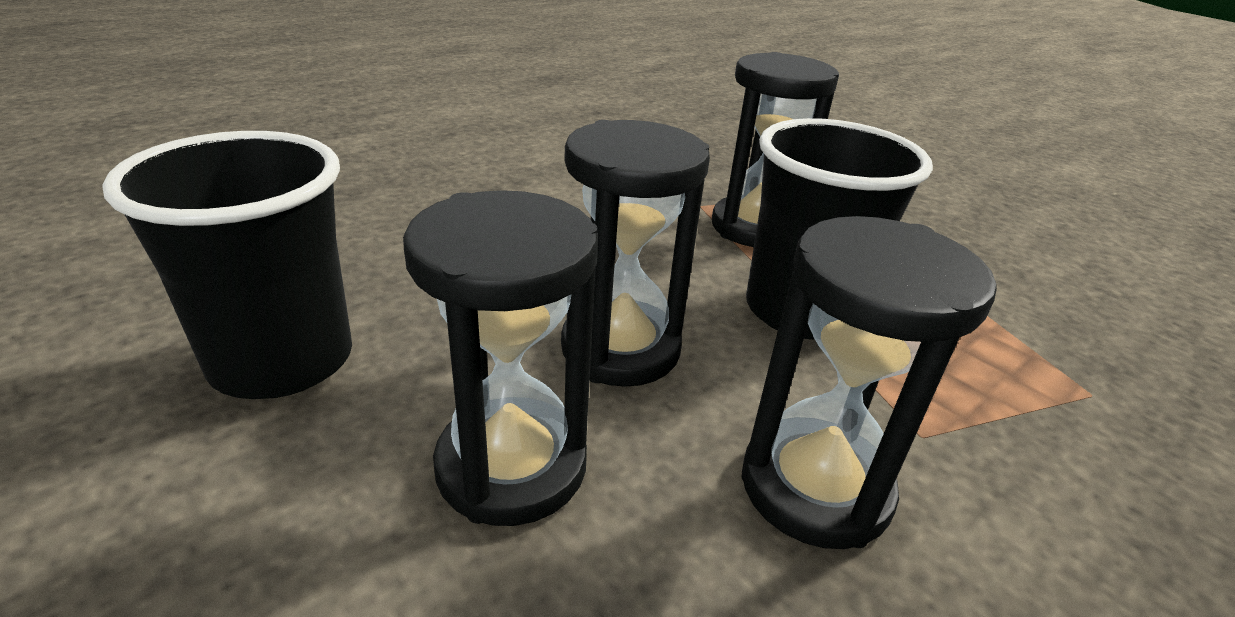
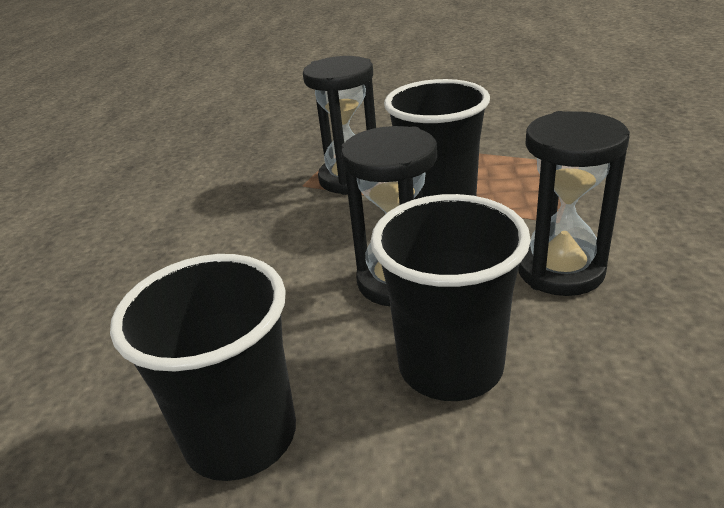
camera: 40 degrees left, 0 degrees up
black hourglass [403,190,598,526] -> black cup [370,194,531,401]

